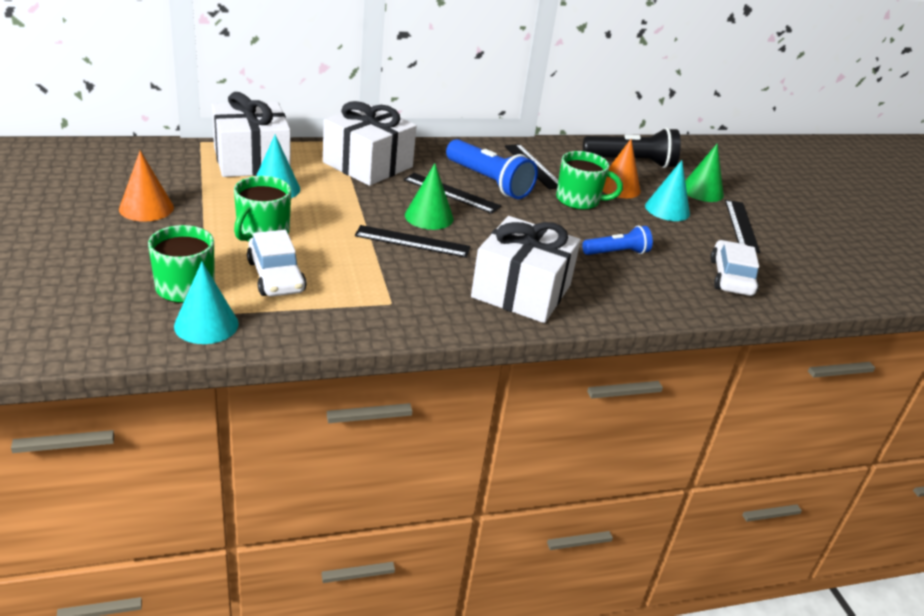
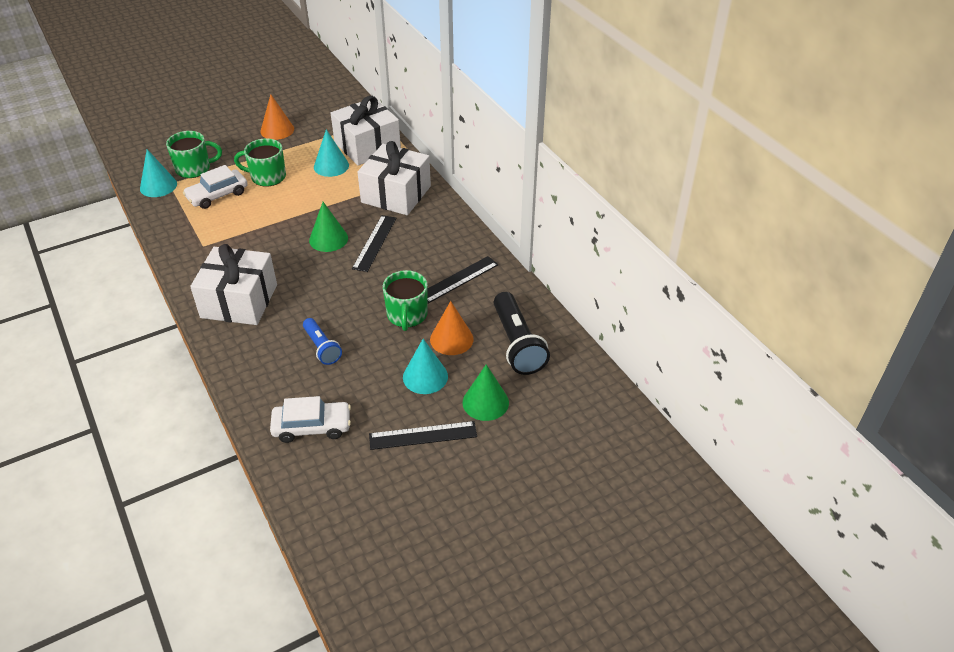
camera: 80 degrees right, 10 degrees up
black ruler [355,225,471,258] -> none
blue flashlight [446,139,538,199] -> none

